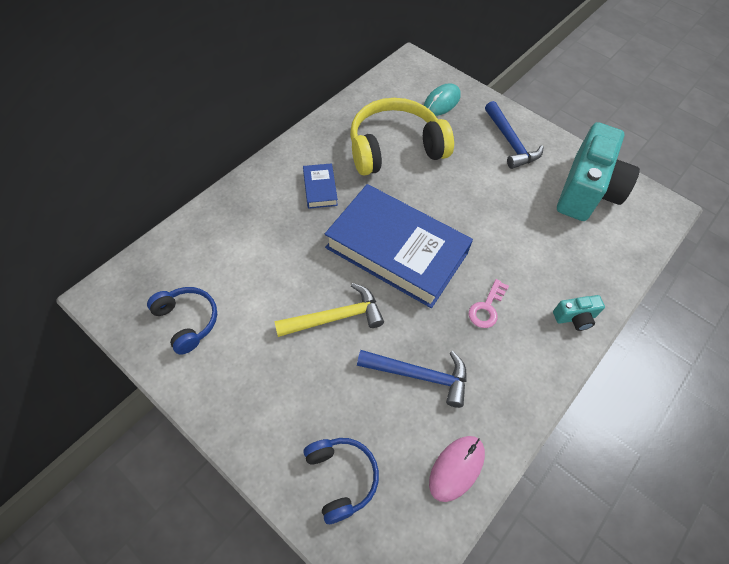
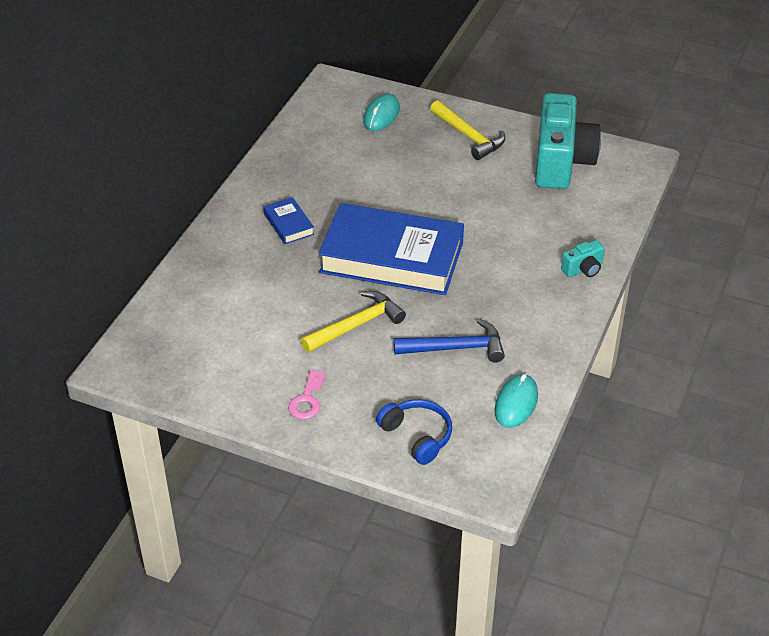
camera: 15 degrees left, 15 degrees down
blue headphones [147,287,217,355] -> none
yellow headphones [350,98,454,176] -> none
pink mouse [429,436,485,502] -> turquoise mouse [494,374,538,428]
pink key [469,279,509,328] -> pink key moved to [288,370,326,419]
blue hammer [485,101,544,169] -> yellow hammer [430,100,505,160]

